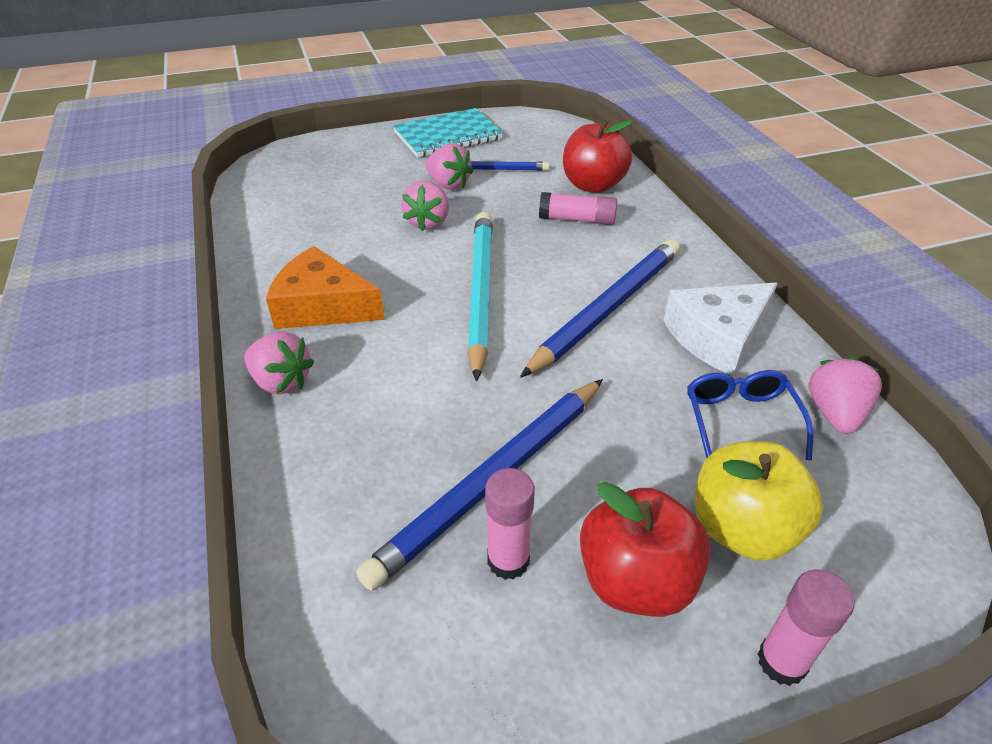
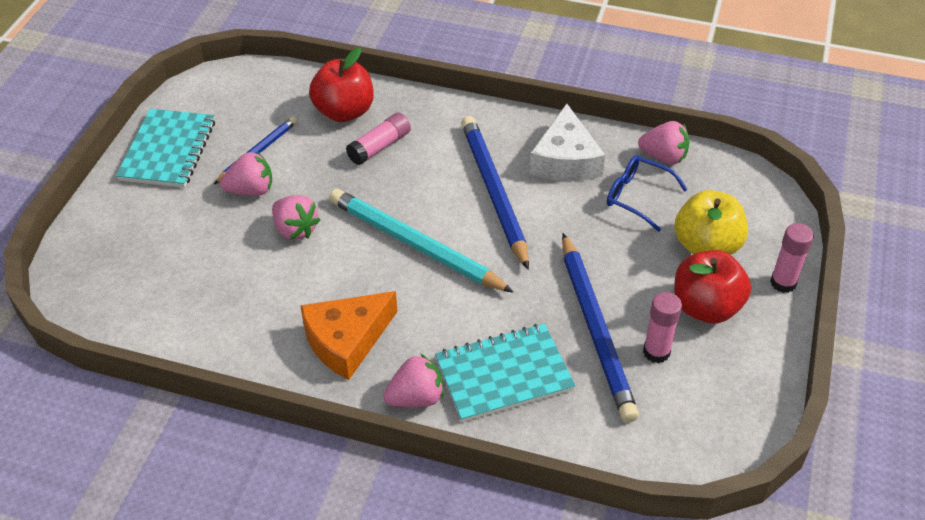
camera: 55 degrees left, 5 degrees up
pink strawberry [809,357,882,434] -> pink strawberry turned 150 degrees clockwise [638,121,689,165]
none -> turquoise notebook [435,324,575,422]

